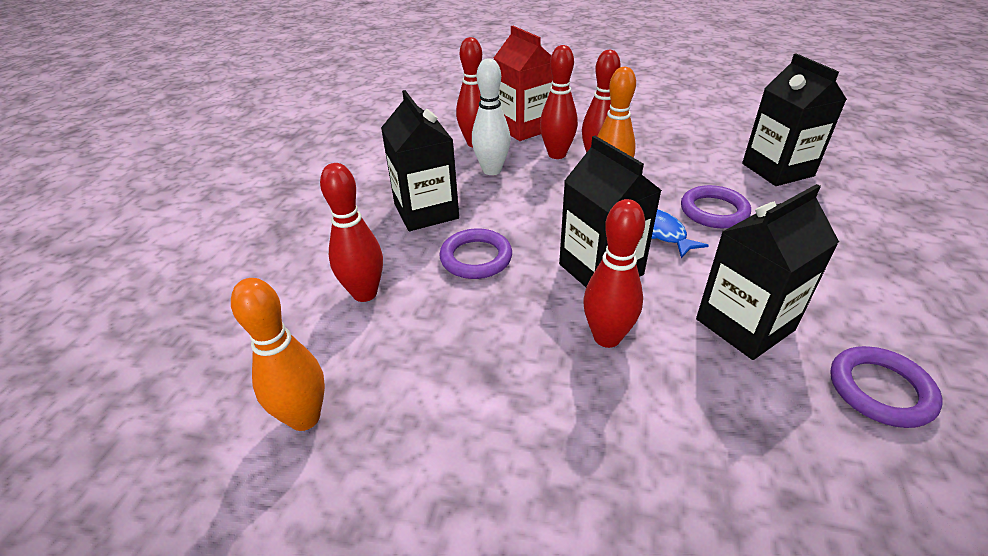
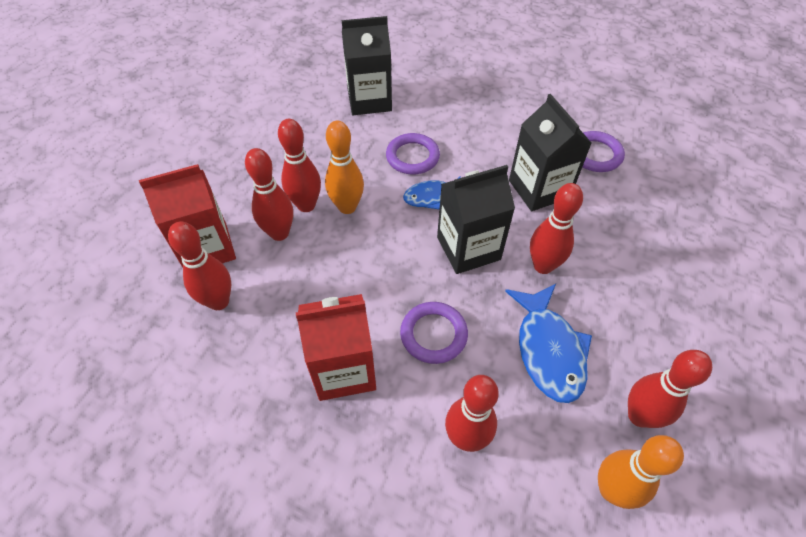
camera: 80 degrees left, 15 degrees up
black carton [381,90,459,231] -> red carton [296,294,376,401]
white bowling pin [472,58,511,175] -> none
none -> blue fish [505,284,592,403]
none -> red bowling pin [628,350,712,428]

